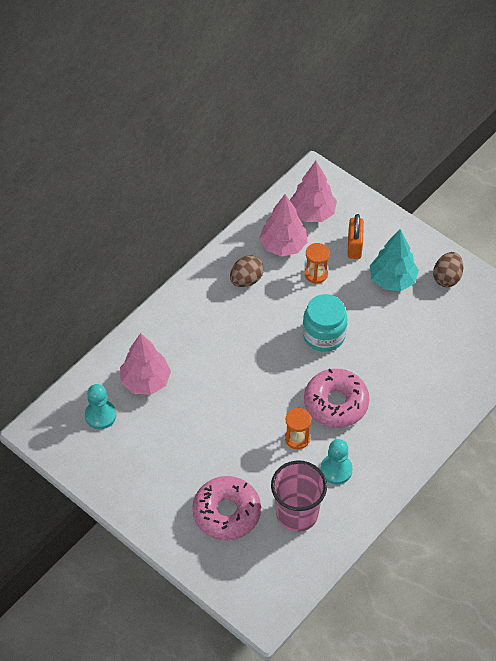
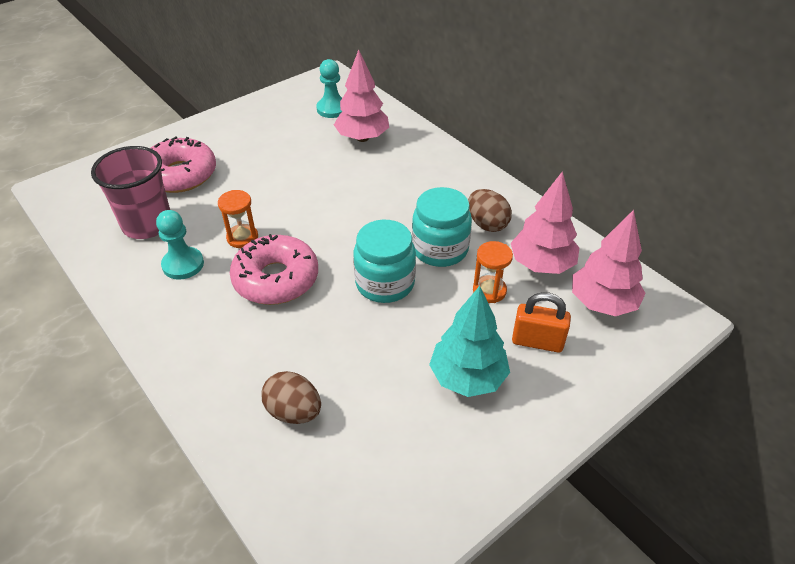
camera: 100 degrees right, 10 degrees down
brown egg [433,252,463,287] -> brown egg moved to [261,371,321,424]
none -> turquoise jar [412,187,472,267]

